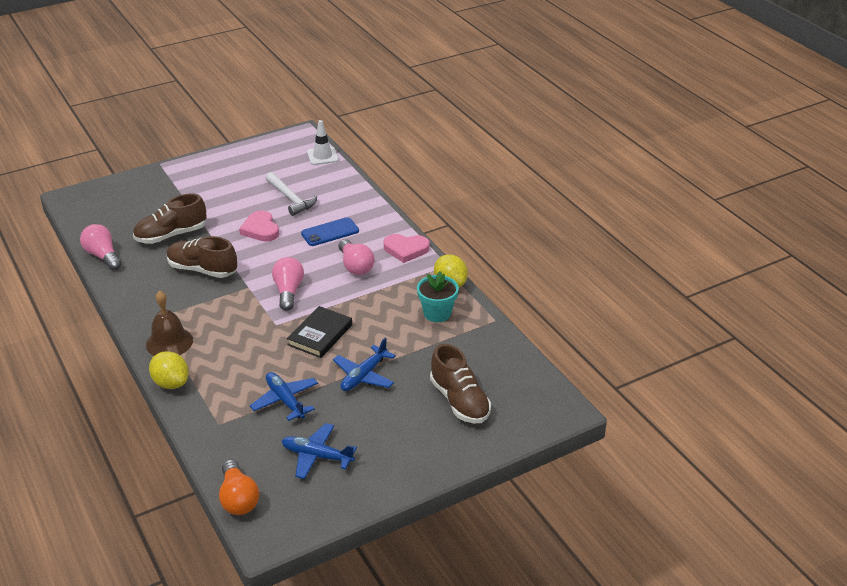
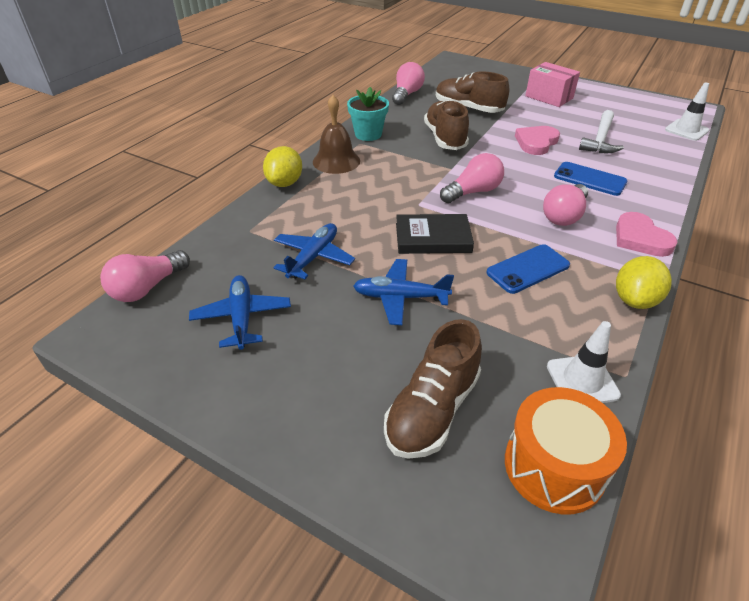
camera: 60 degrees right, 5 degrees up
orange light bulb [219,459,259,515] -> pink light bulb [100,250,190,302]
turquoise flower pot [417,271,459,322] -> turquoise flower pot moved to [347,87,389,141]
none -> blue phone [486,244,570,294]
none -> orange drum [505,387,627,514]
none -> pink box [525,62,580,107]
none -> white traffic cone [547,321,621,403]

